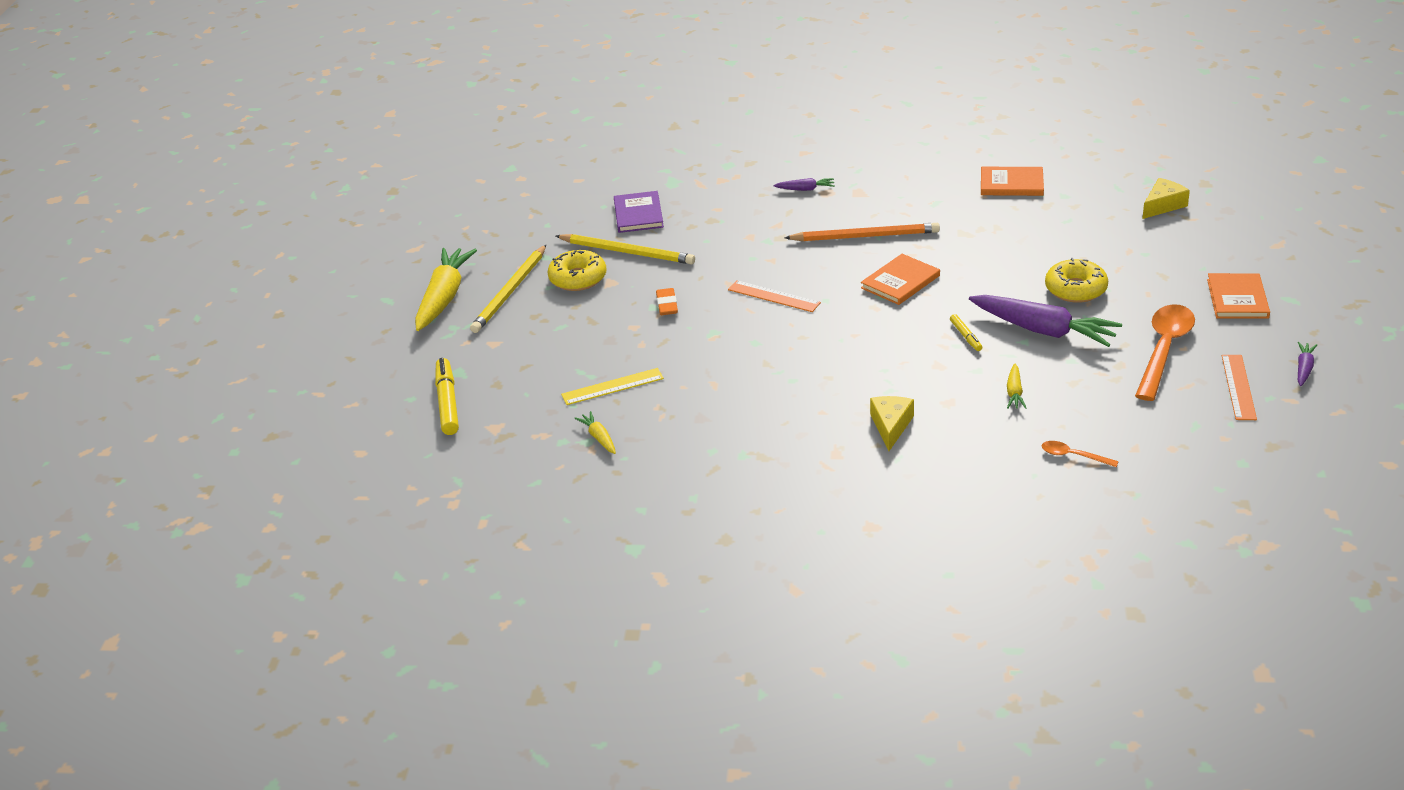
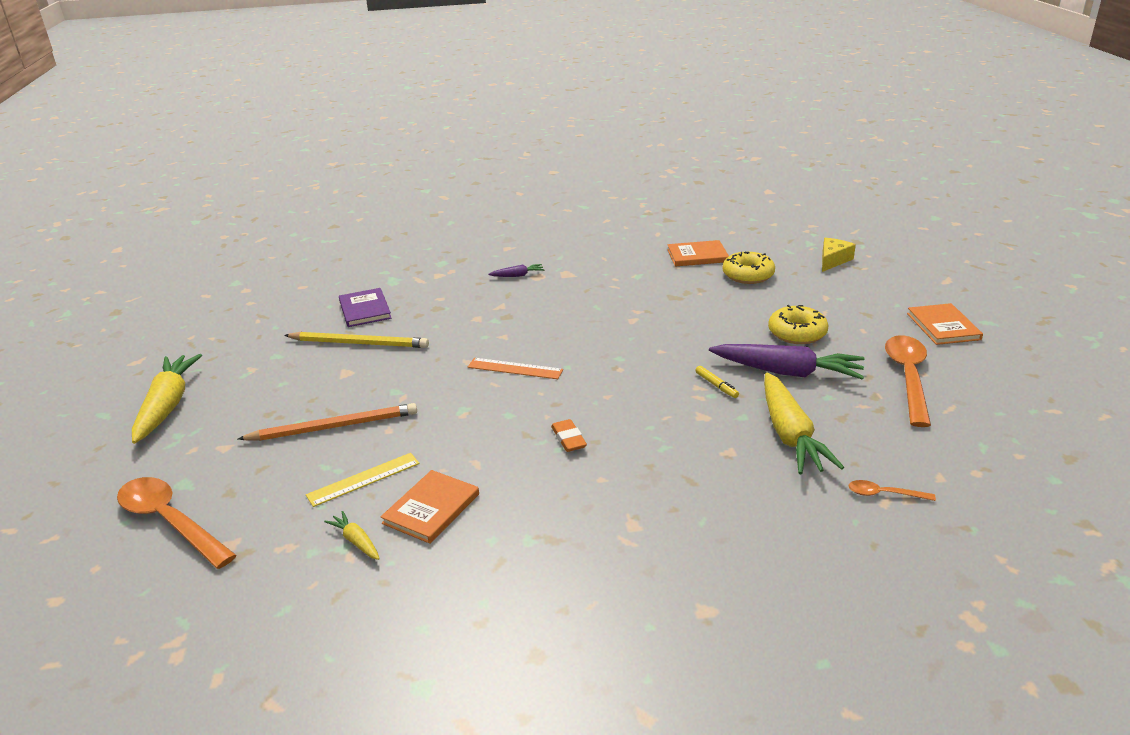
camera: 15 degrees left, 5 degrees down
yellow marker [435,358,459,435] -> orange spoon [117,477,237,569]
yellow pencil [470,245,546,333] -> none
yellow donut [548,250,606,291] -> yellow donut moved to [723,252,775,284]
orange eraser [656,288,678,315] -> orange eraser moved to [551,419,587,452]
orange pencil [785,223,940,242] -> orange pencil moved to [238,403,417,441]
orange book [861,254,940,305] -> orange book moved to [380,470,479,544]
yellow cheese [870,396,914,451] -> none
yellow carrot [1007,363,1026,409] -> yellow carrot [764,372,844,474], size x2.21
orange ruler [1222,355,1257,420] -> none
purple carrot [1298,342,1317,386] -> none

